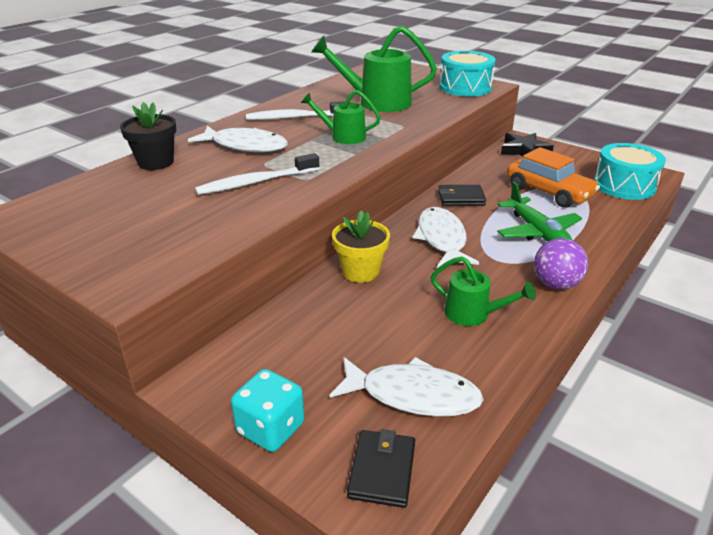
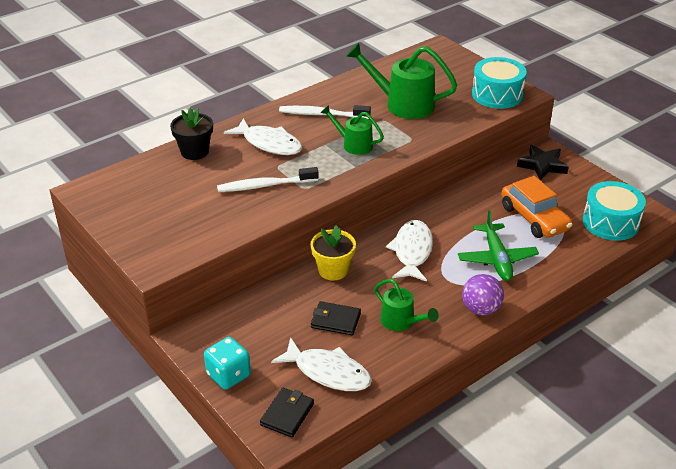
camera: 15 degrees right, 5 degrees up
black wallet [438,185,486,206] -> black wallet moved to [311,301,361,335]

